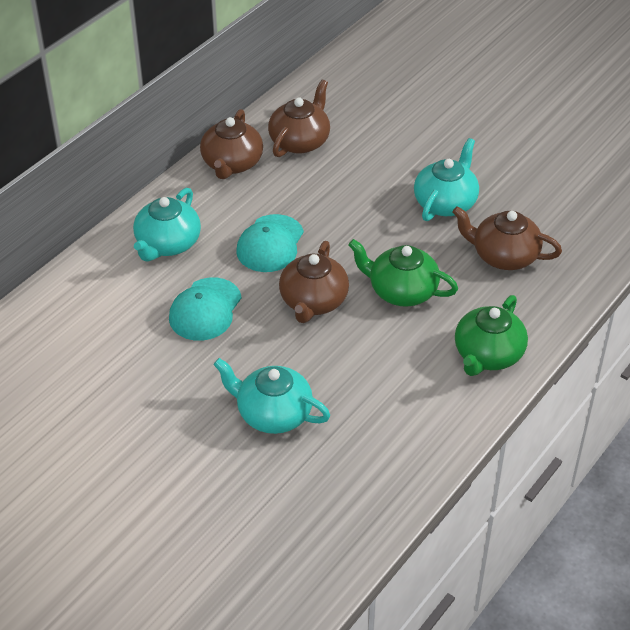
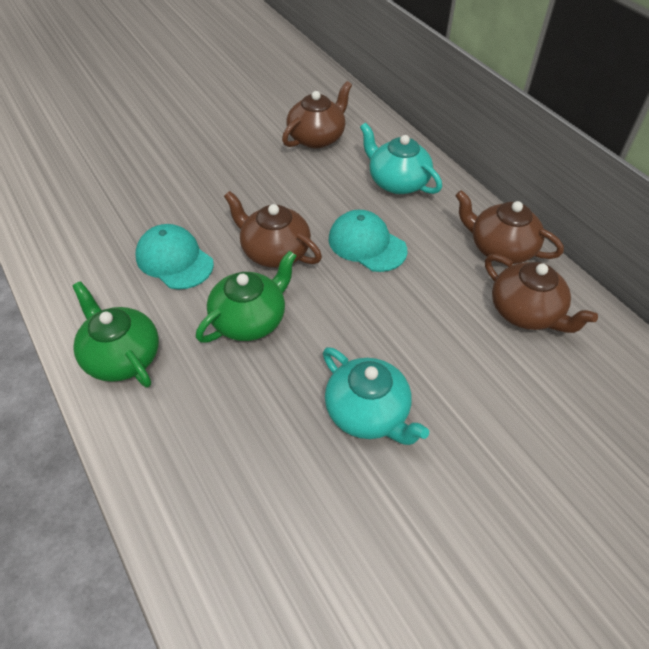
camera: 110 degrees right, 5 degrees up
turquoise cap [169,277,242,341] -> turquoise cap moved to [136,224,214,290]
turquoise teapot [213,358,330,434] -> none
brown teapot [452,206,562,270] -> brown teapot moved to [282,81,352,148]

